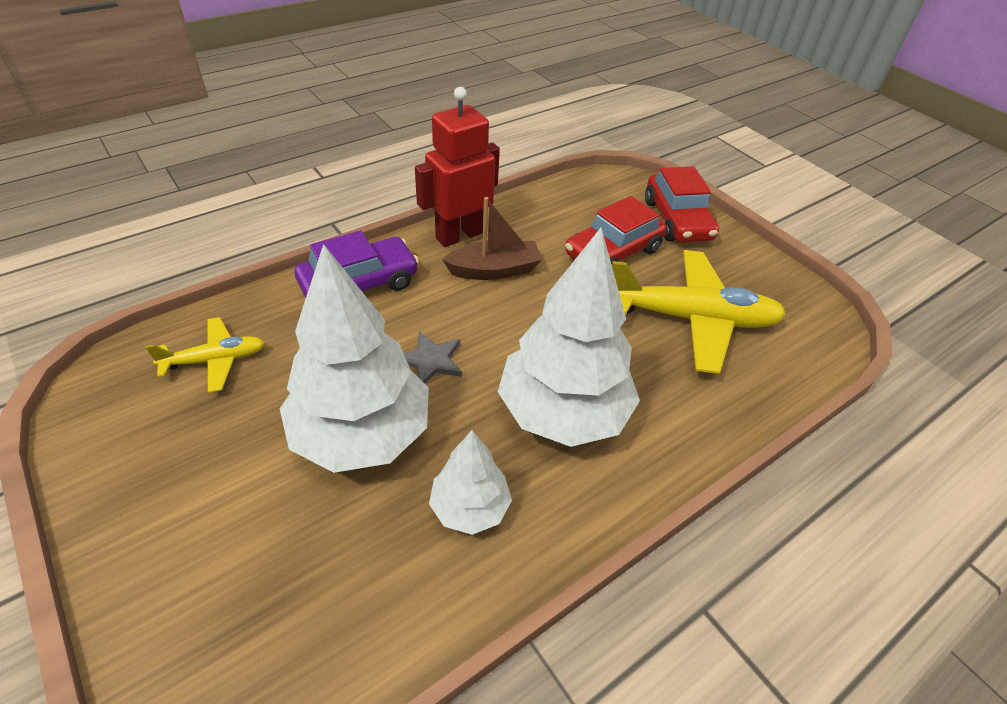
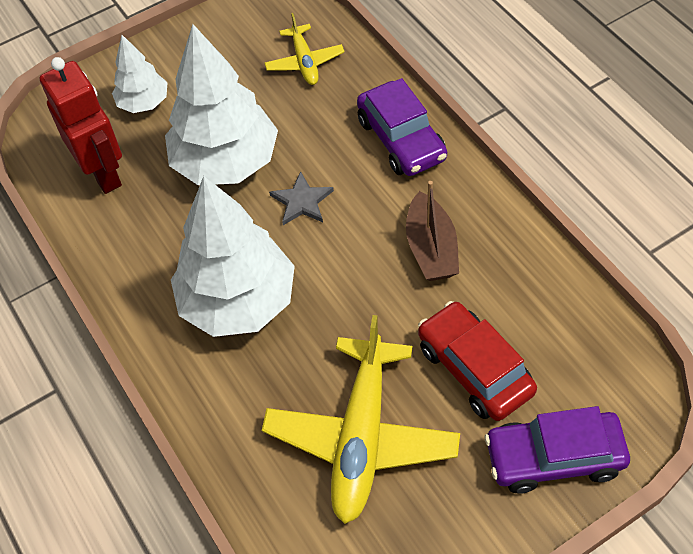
camera: 100 degrees right, 10 degrees up
red robot [415,87,500,247] -> red robot moved to [39,57,122,194]
white tree [429,430,512,535] -> white tree moved to [112,35,168,113]
red car [645,166,719,242] -> purple car [485,406,630,493]

